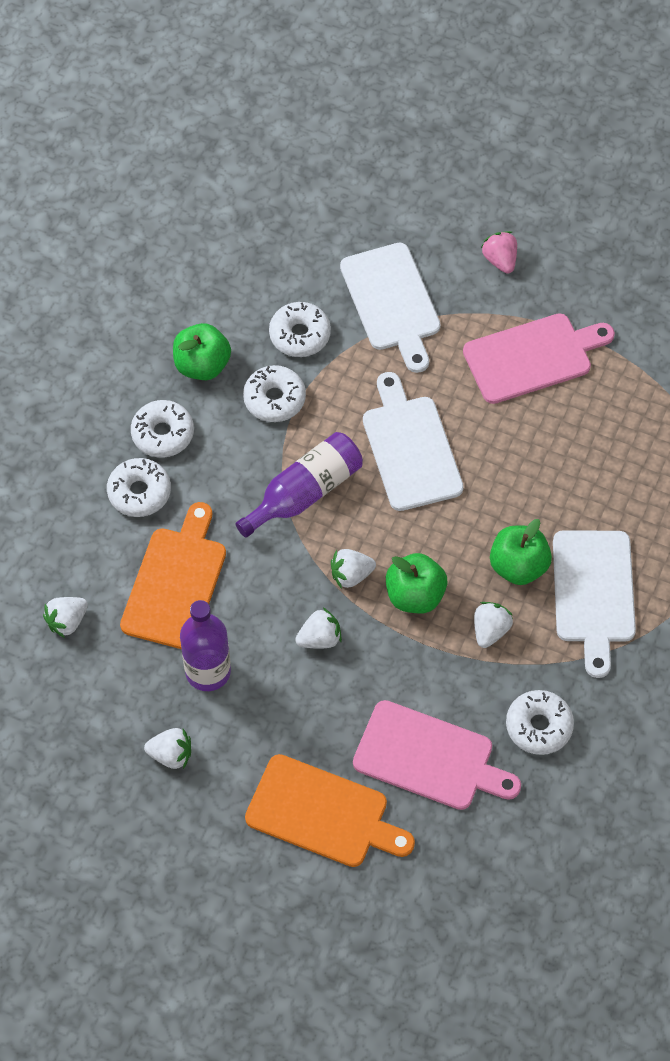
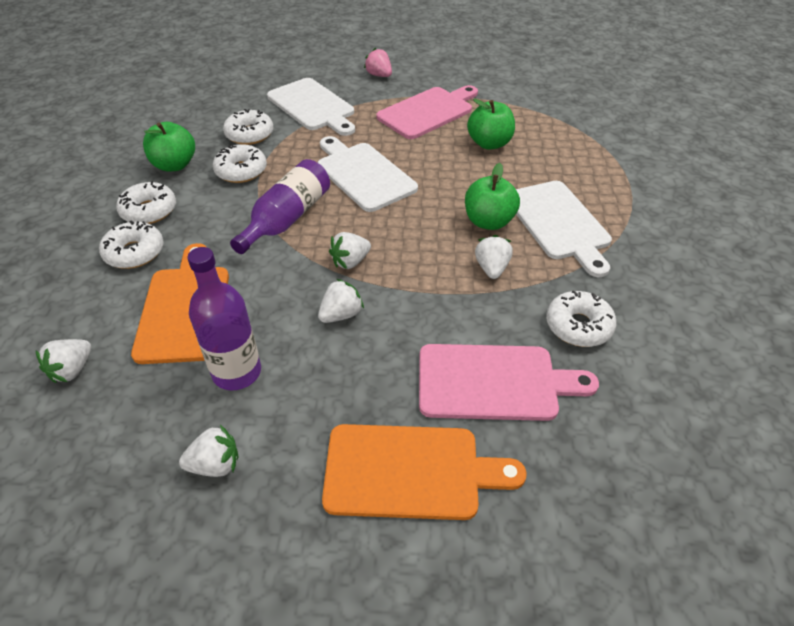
camera: 20 degrees left, 15 degrees down
green apple [386,553,447,614] -> green apple moved to [467,99,515,150]

